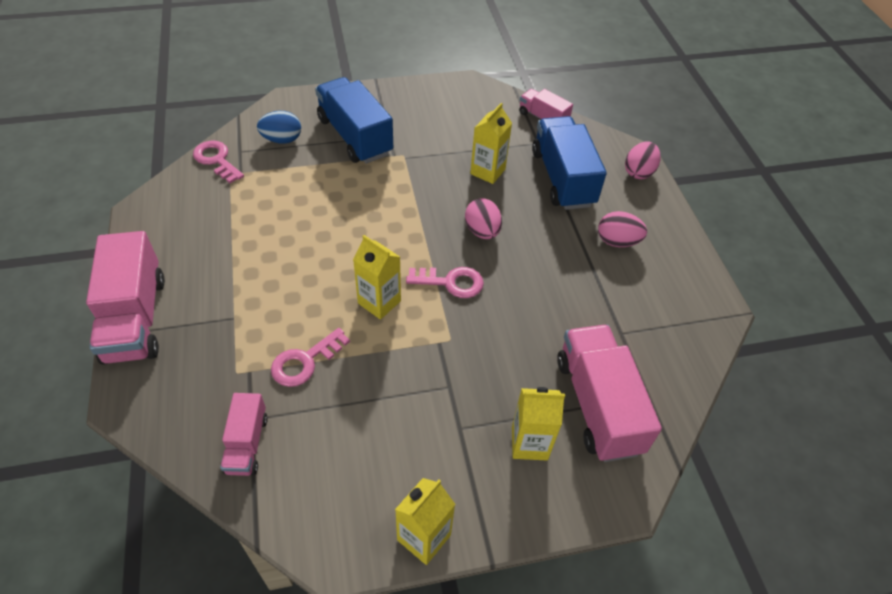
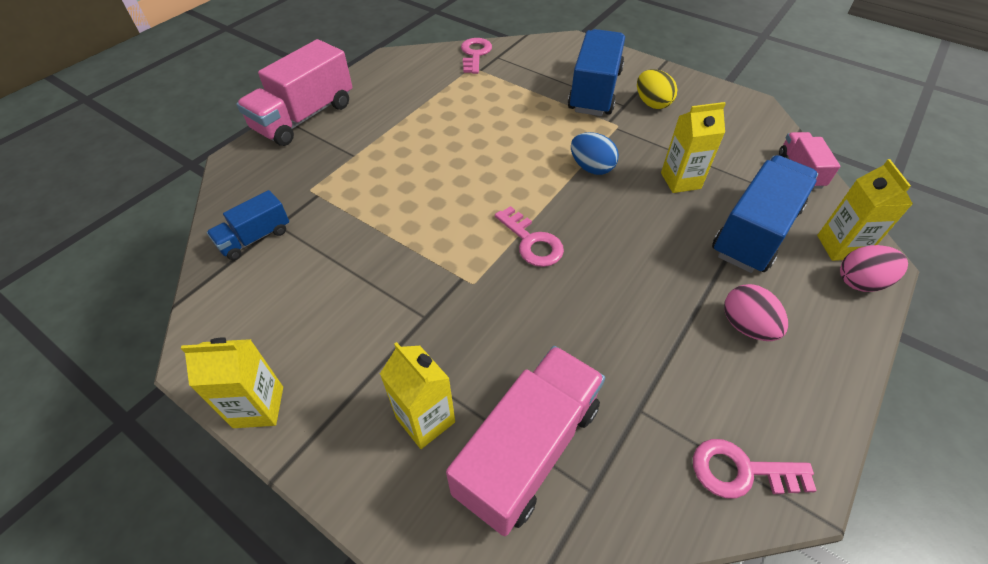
camera: 50 degrees right, 0 degrees up
pink truck [220,393,268,476] -> blue truck [207,190,289,260]
blue egg [257,111,301,144] -> blue egg moved to [571,132,619,175]
pink key [271,328,350,387] -> pink key moved to [693,439,817,499]
yellow carton [353,235,401,320] -> yellow carton moved to [817,159,913,261]
pink egg [465,198,502,239] -> none
none -> yellow egg [637,69,677,109]

